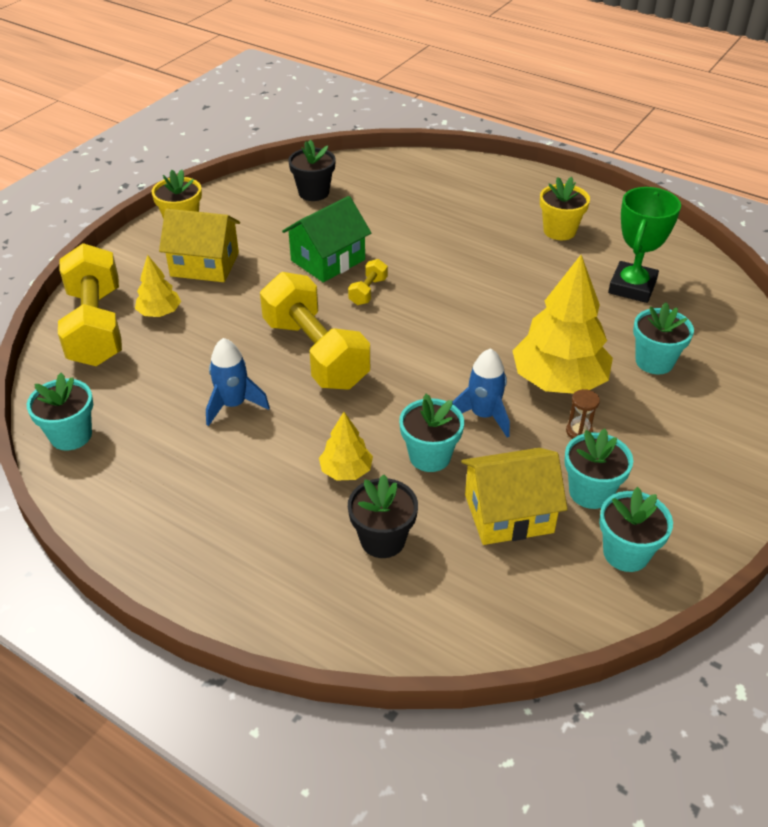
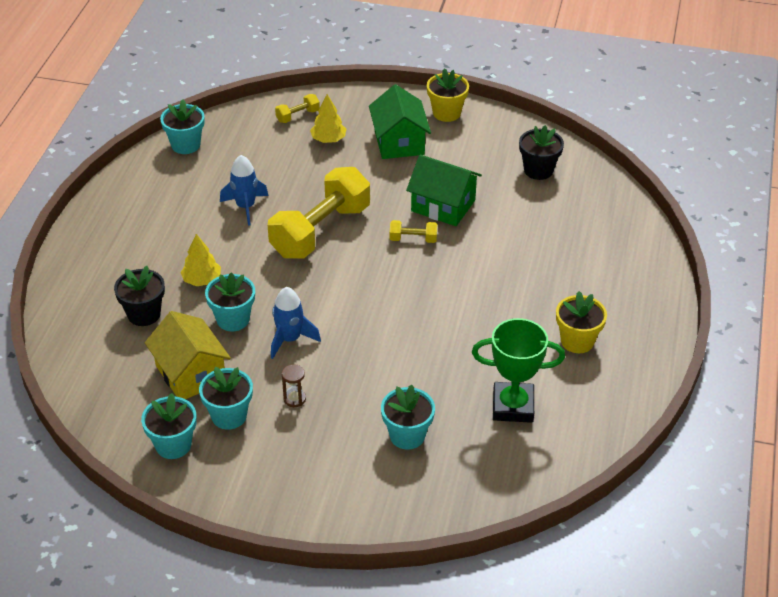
camera: 70 degrees right, 0 degrees up
yellow dumbbell [58,243,122,366] -> yellow dumbbell [275,94,320,123], size x0.42
yellow house [159,209,240,282] -> green house [369,84,431,159]
yellow tree [512,255,613,394] -> none

